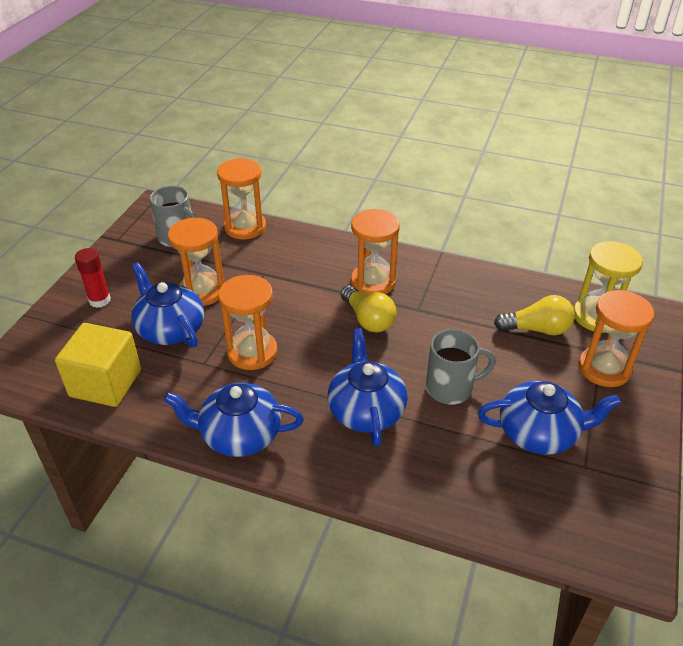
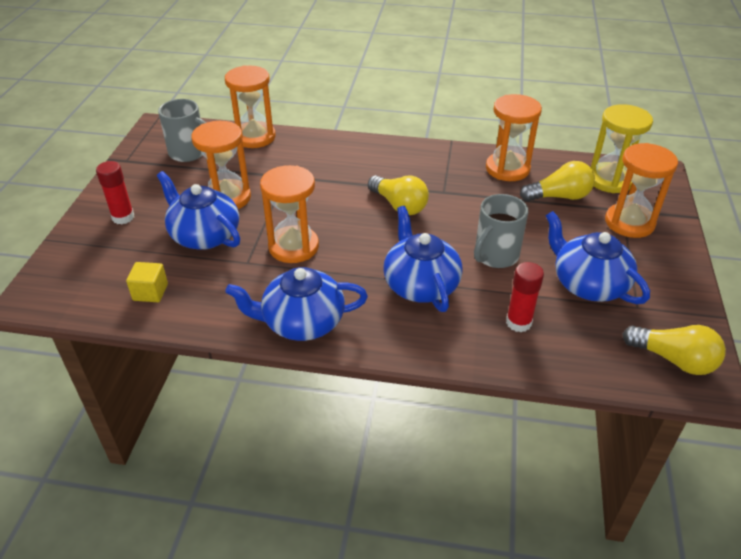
camera: 10 degrees left, 0 degrees up
yellow cube [55,323,141,407] -> yellow cube [126,262,168,302], size x0.50
orange hourglass [351,209,400,294] -> orange hourglass moved to [486,94,542,181]
grey mug [426,329,496,405] -> grey mug turned 150 degrees clockwise [474,194,528,268]
blue teapot [478,381,621,455] -> blue teapot turned 120 degrees counterclockwise [546,211,650,304]
none -> red glue stick [506,262,544,332]
none -> yellow light bulb [623,325,726,375]

